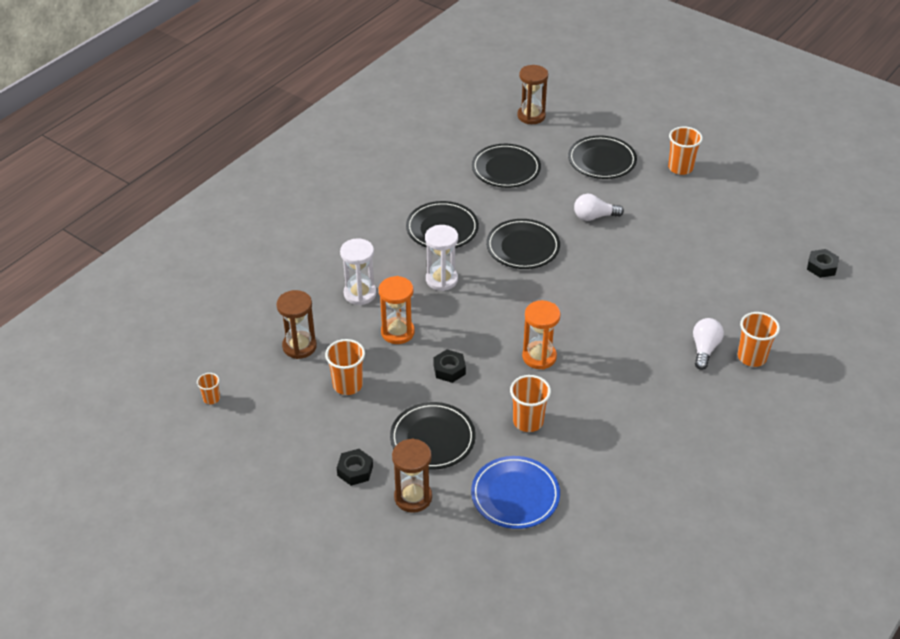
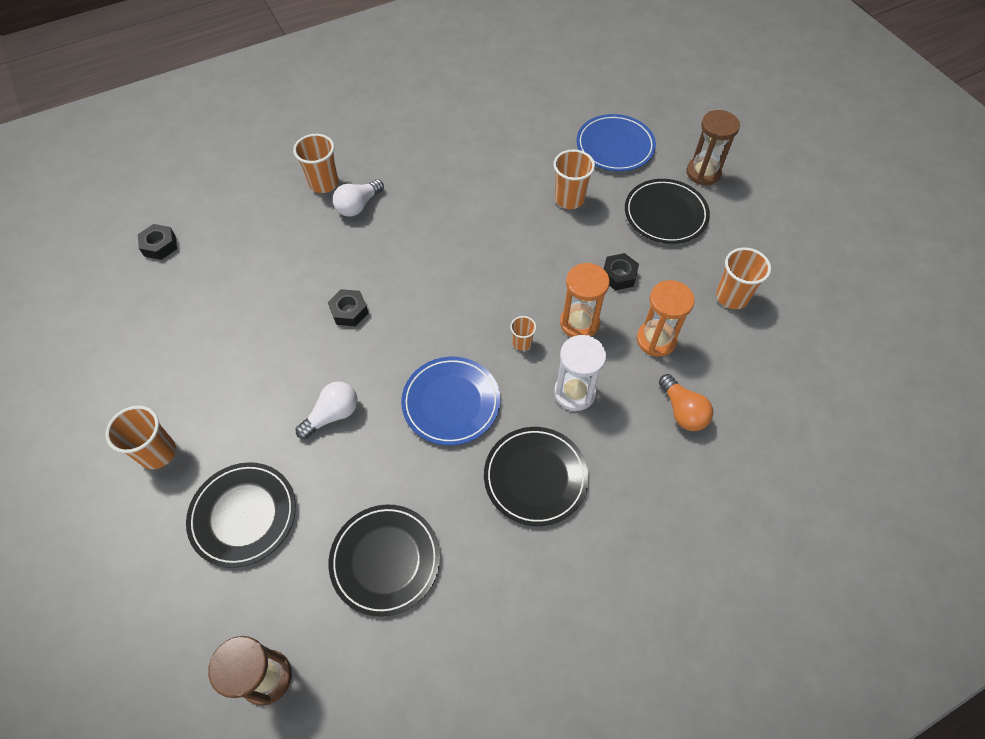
camera: 155 degrees left, 15 degrees up
orange cup [197,373,220,404] -> orange cup moved to [510,316,536,351]
brown hourglass [277,290,317,359] -> none
black nut [337,449,373,486] -> black nut moved to [328,289,368,326]
white hourglass [340,238,376,305] -> orange light bulb [659,374,713,431]
black plate [486,219,560,269] -> blue plate [401,357,500,446]
orange hourglass [522,300,560,369] -> orange hourglass moved to [560,263,610,337]
white light bulb [574,194,624,221] -> white light bulb turned 60 degrees counterclockwise [296,381,358,439]

